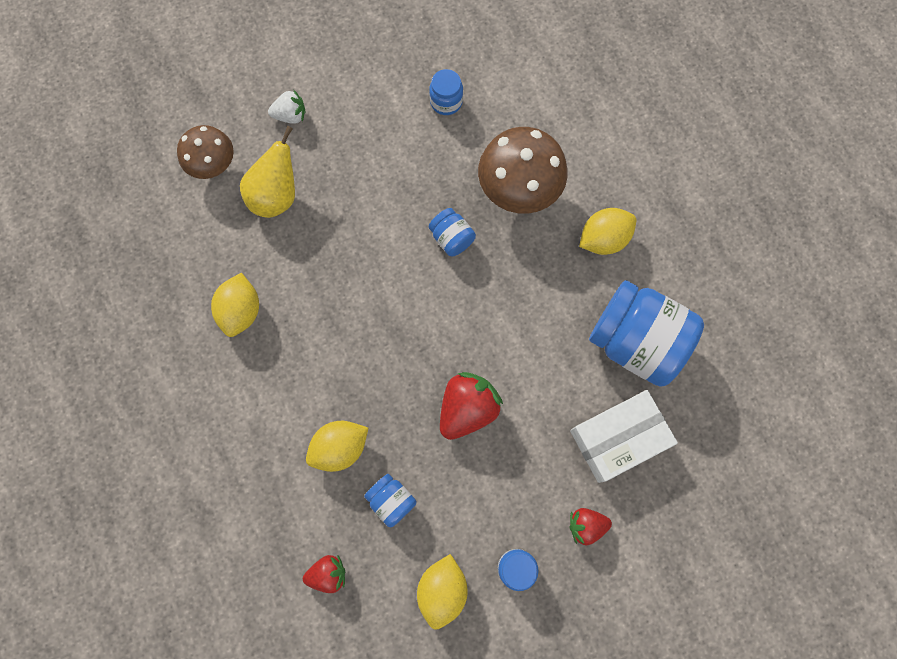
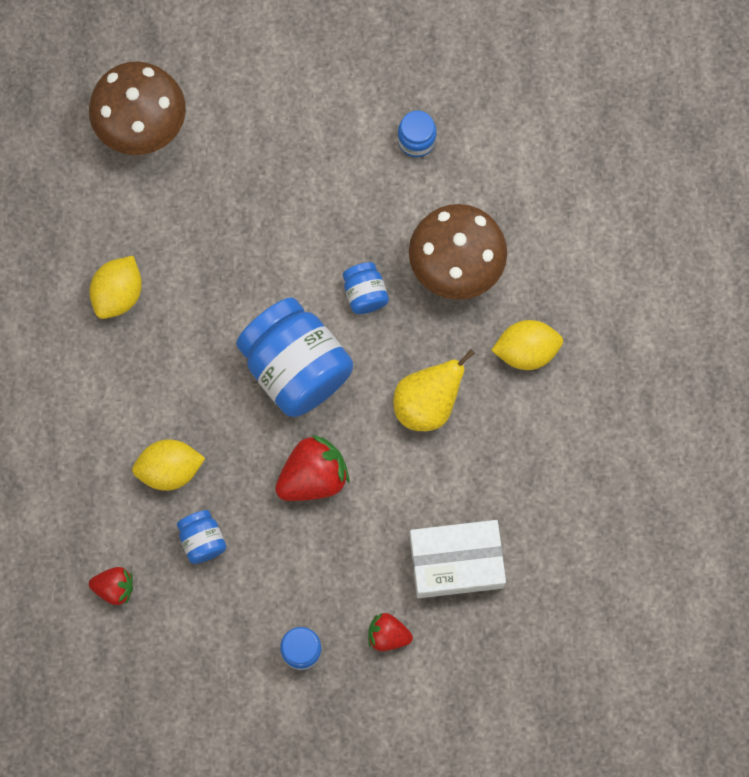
camera: 20 degrees right, 0 degrees up
brown mushroom [177,125,234,179] -> brown mushroom [89,62,186,155], size x1.56
yellow pear [240,126,295,218] -> yellow pear moved to [393,349,475,431]
white strawberry [268,89,305,124] -> none
yellow lemon [417,554,467,630] -> none
blue jar [589,280,704,387] -> blue jar moved to [236,297,353,417]

